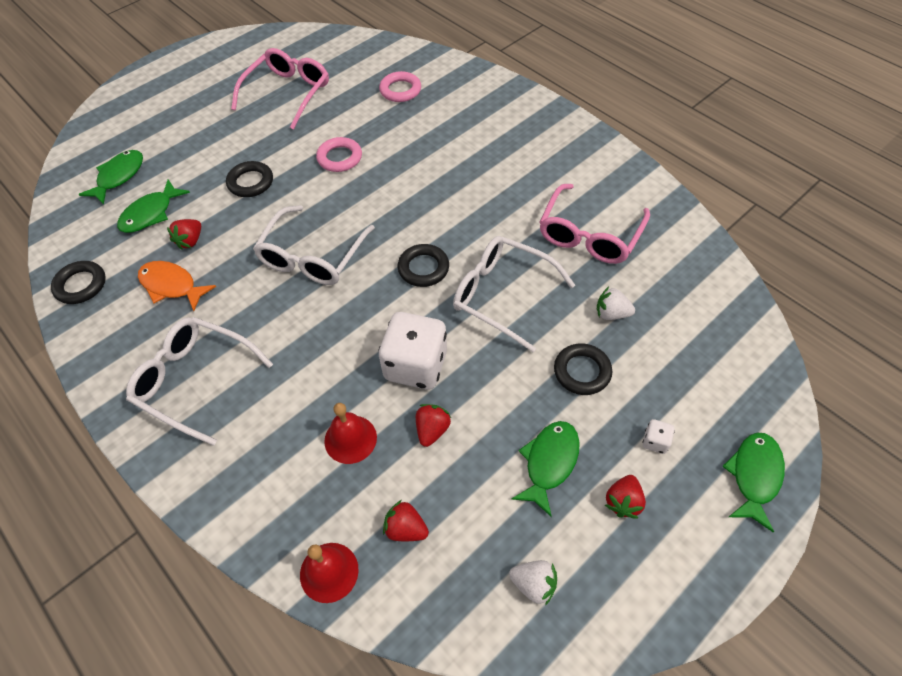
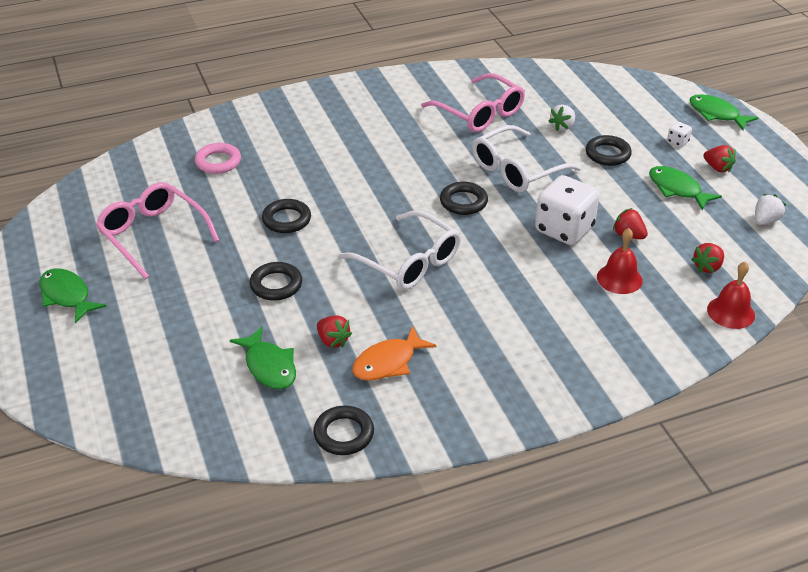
camera: 70 degrees left, 15 degrees down
green fish [78,150,143,205] -> green fish moved to [39,268,107,323]
white glasses [126,317,273,446] -> none
pink ring [316,137,362,172] -> black ring [262,199,311,233]

